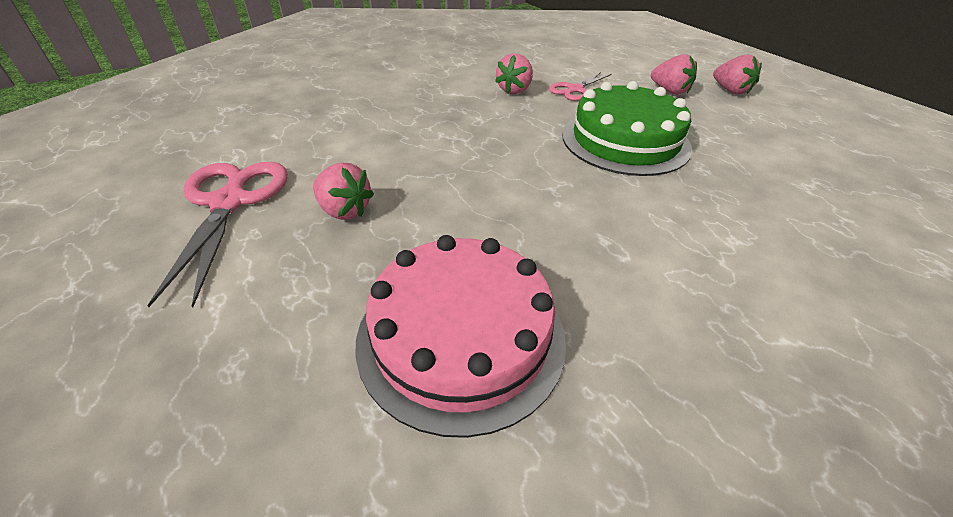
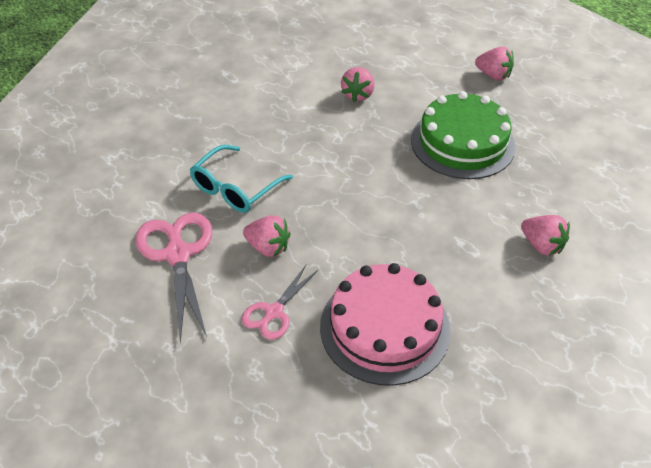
camera: 10 degrees left, 5 degrees up
pink scissors [549,72,612,101] -> pink scissors moved to [242,265,318,340]
pink strawberry [713,55,762,95] -> pink strawberry moved to [521,215,570,256]
none -> turquoise glasses [190,145,293,213]

